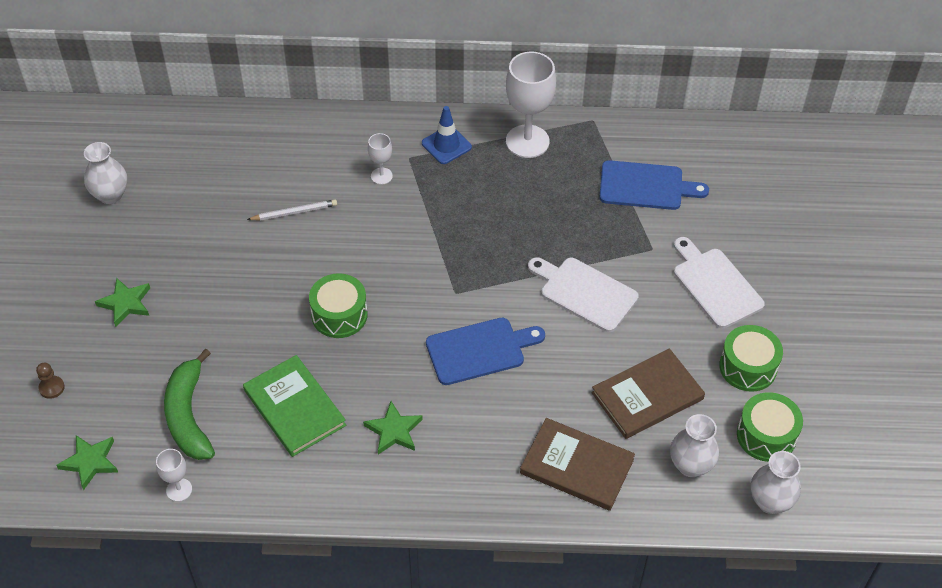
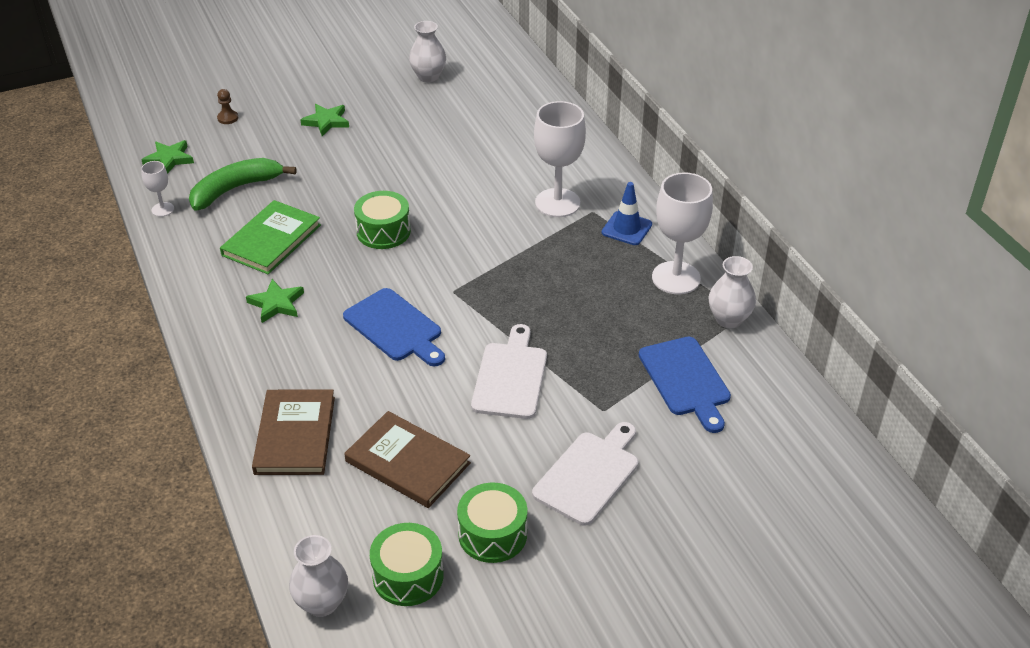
camera: 65 degrees right, 10 degrees down
white pencil [247,199,337,220] -> none
white goblet [368,133,393,185] -> white goblet [534,101,586,217], size x2.05
white vase [670,414,719,477] -> white vase moved to [708,256,756,328]

